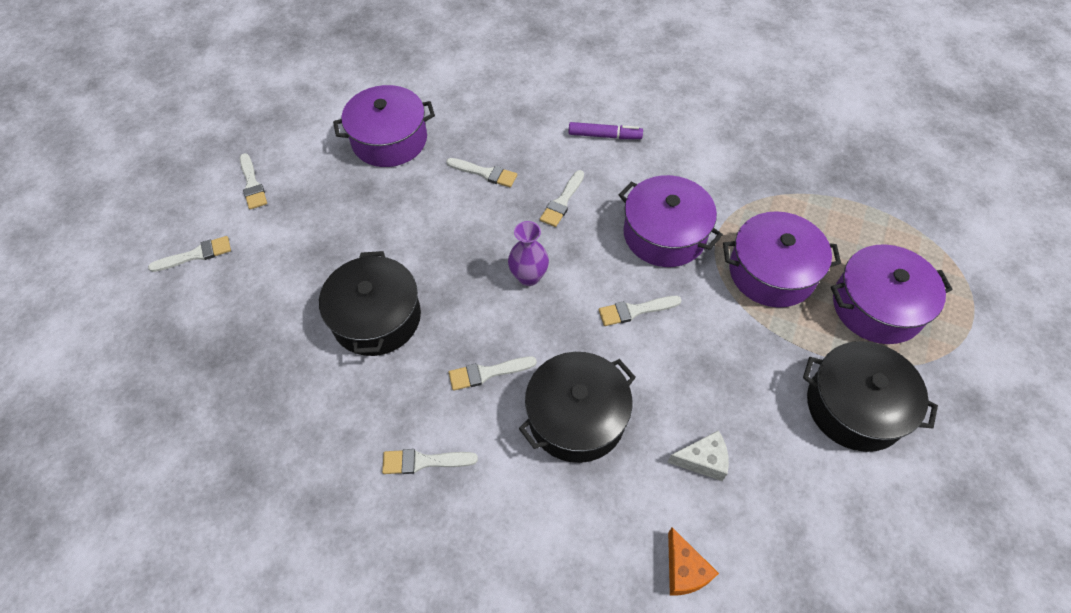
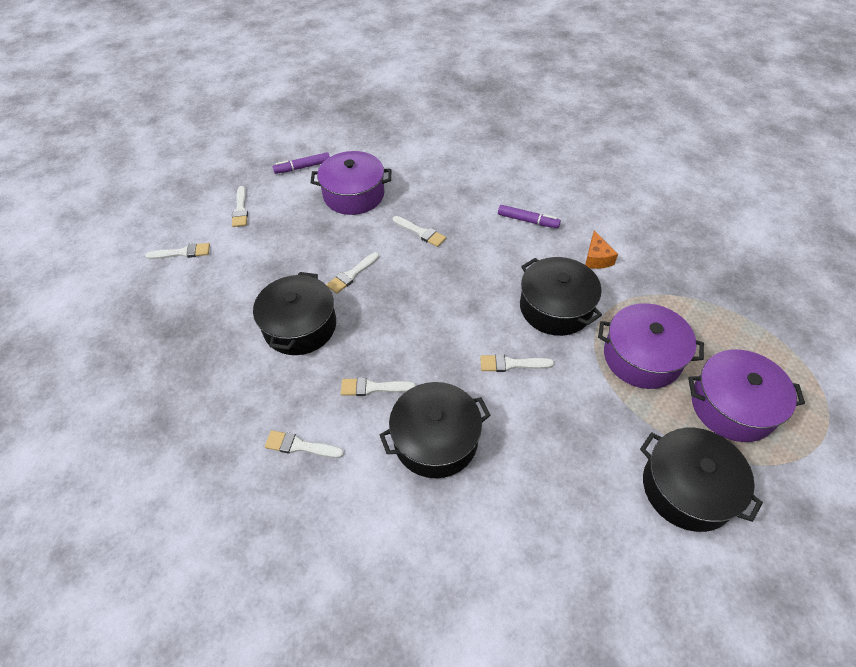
camera: 15 degrees right, 5 degrees down
purple vase [508,221,549,286] -> none
white brush [540,170,584,227] -> white brush moved to [326,252,379,294]
purple pot [619,175,723,267] -> black pot [520,257,602,336]
white cheese [667,430,729,481] -> none
orange cheese [668,527,719,595] -> orange cheese moved to [585,231,618,269]
none -> purple marker [273,152,330,174]

